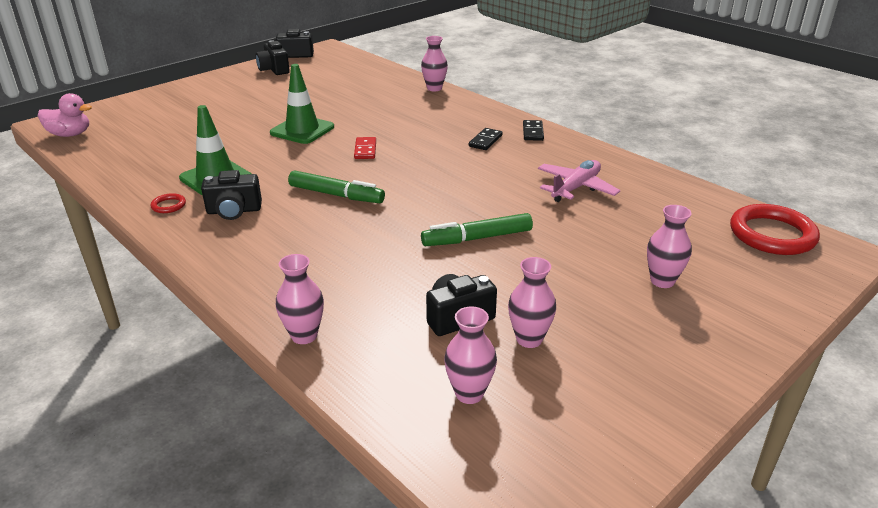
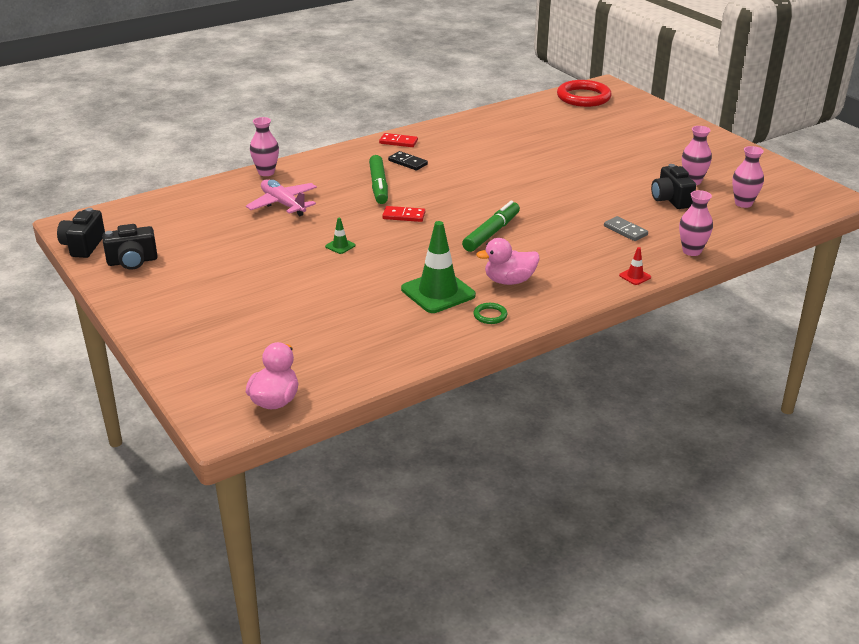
camera: 80 degrees left, 0 degrees up
red ring [151,193,186,213] -> green ring [473,303,507,324]
black camera [201,170,262,220] -> pink duck [476,238,539,285]
green traffic cone [270,64,334,144] -> green traffic cone [325,218,356,254], size x0.43
green marker [421,213,533,246] -> green marker moved to [369,155,388,204]
black domino [523,120,544,141] -> red domino [379,133,418,147]
pink plane [538,160,620,202] -> pink plane moved to [246,179,317,216]
pink vase [647,205,692,288] -> none
none -> grey domino [604,216,648,241]
none -> red traffic cone [619,247,651,285]

